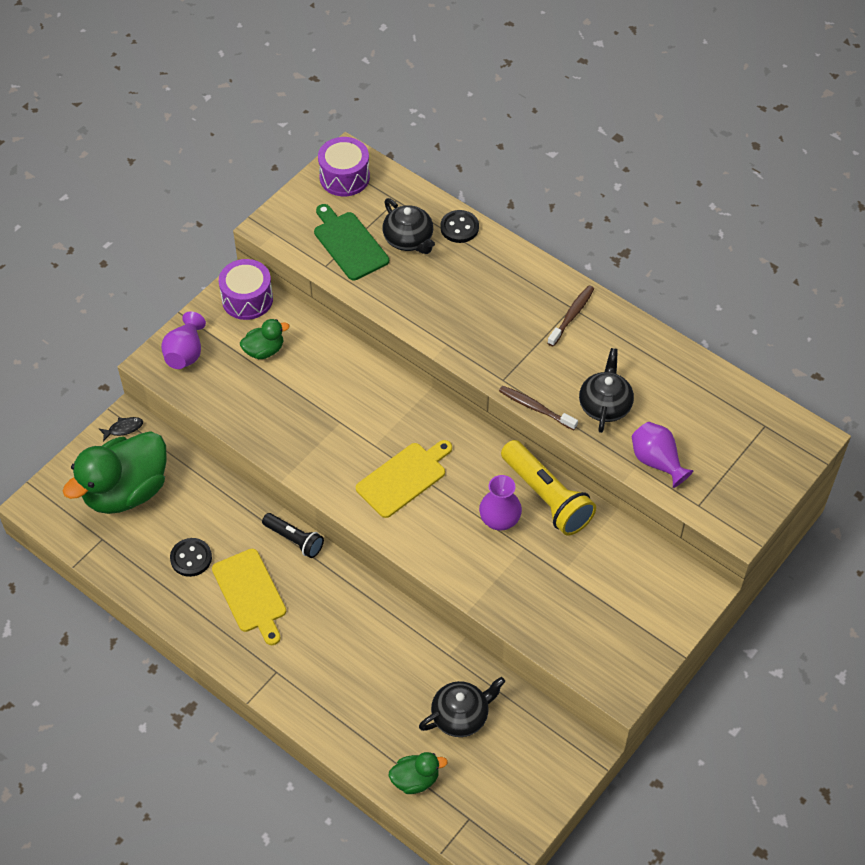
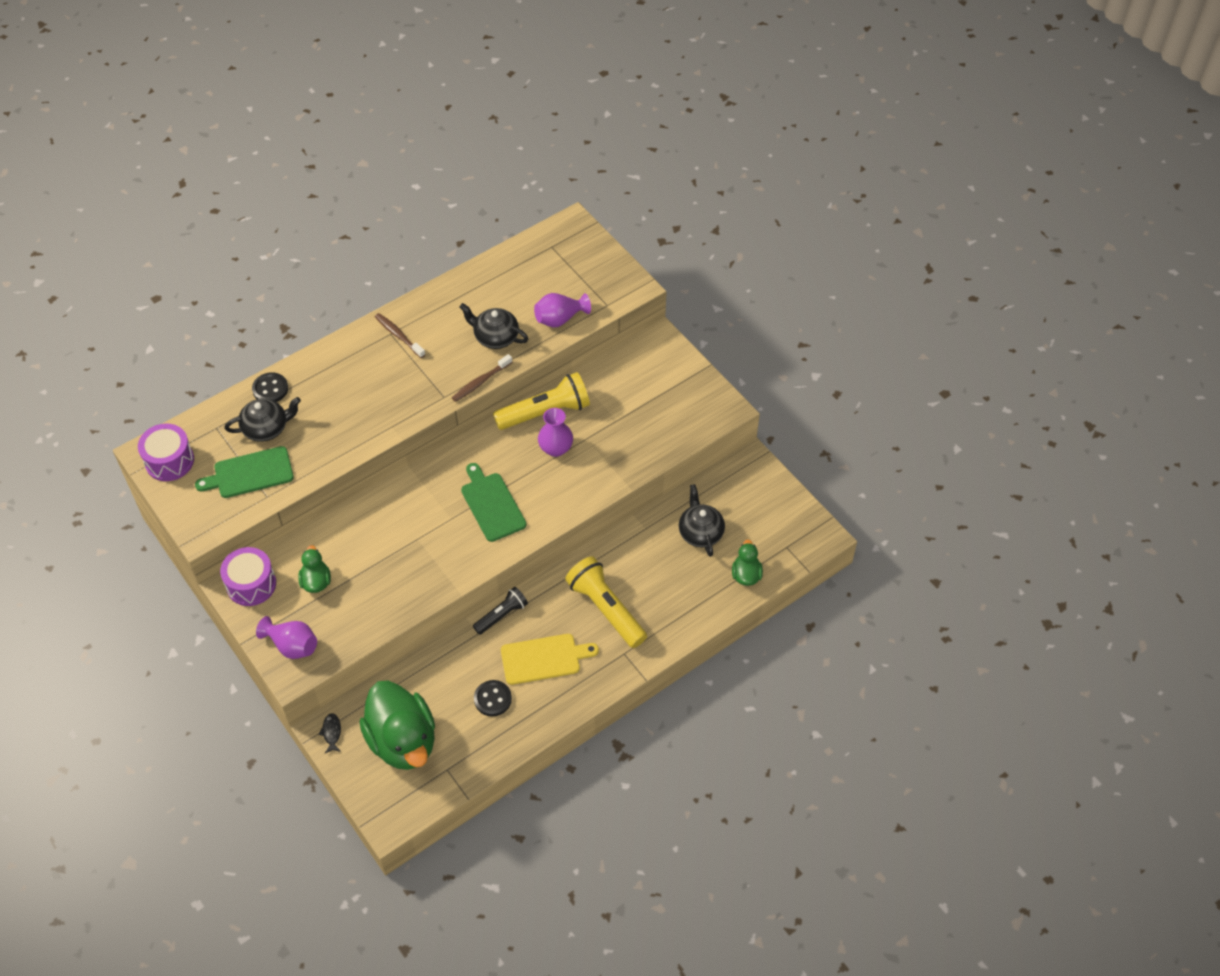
camera: 75 degrees left, 0 degrees up
yellow cutting board [356,440,452,518] -> green cutting board [461,463,527,542]
none -> yellow flashlight [565,556,647,648]

